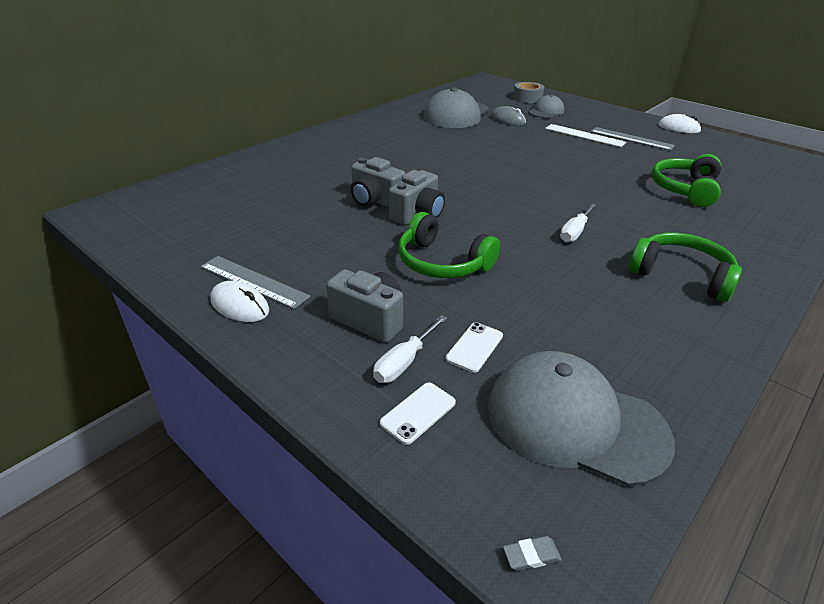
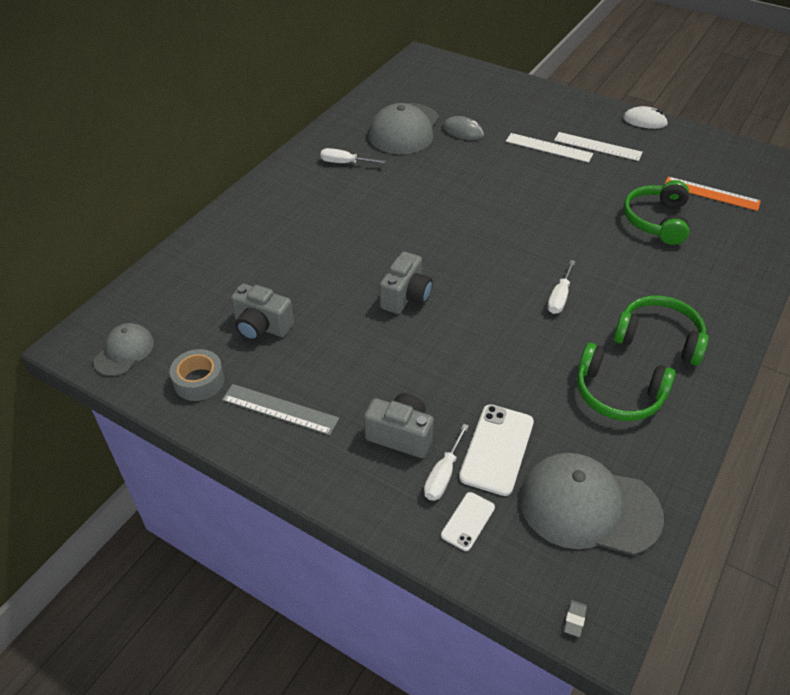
camera: 10 degrees left, 10 degrees up
white mouse [210,281,269,322] -> none
grey camera [351,157,405,207] -> grey camera moved to [231,284,294,341]
green headphones [398,212,500,278] -> green headphones moved to [577,343,676,421]
white phone [446,322,503,373] -> white phone [459,404,534,496], size x1.77
grey eraser [503,536,562,571] -> grey eraser turned 45 degrees counterclockwise [564,600,587,637]
grey tape [513,82,544,103] -> grey tape moved to [170,349,224,401]
grey cap [529,94,564,118] -> grey cap moved to [93,323,154,376]
grey ruler [591,127,675,151] -> white ruler [554,132,643,161]
none -> white screwdriver [321,148,386,164]
none -> orange ruler [665,177,761,211]

